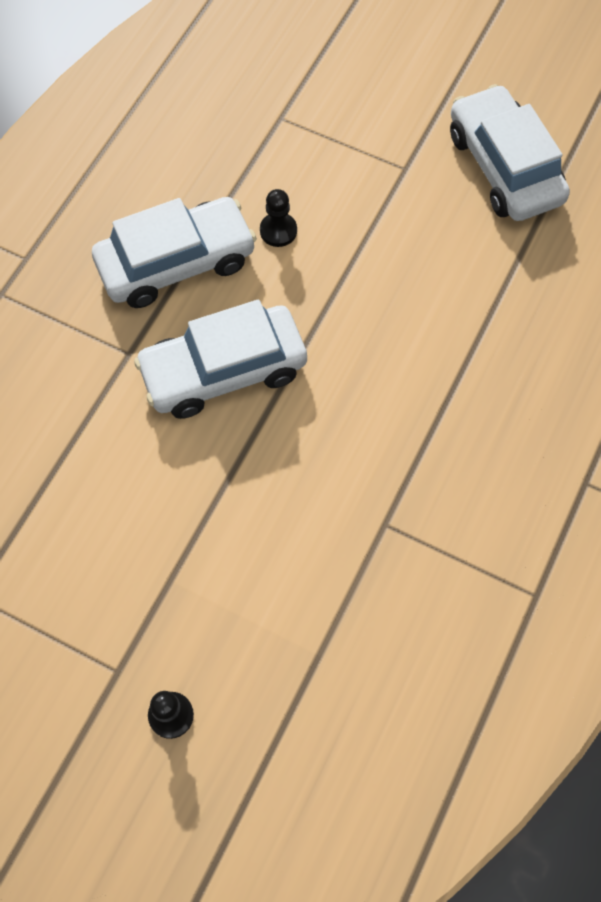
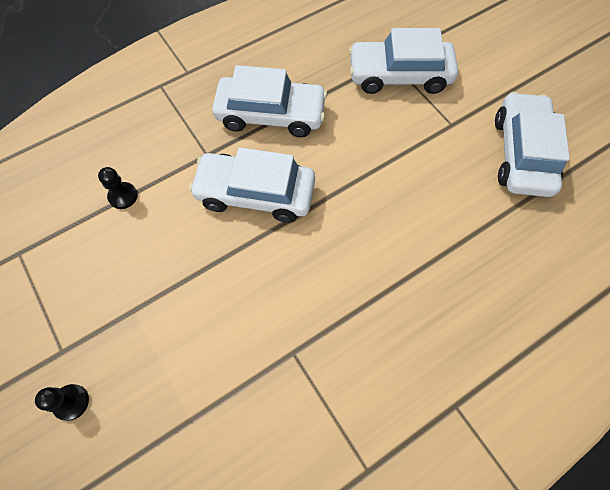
camera: 30 degrees right, 0 degrees up
black pawn [260,189,297,247] -> black pawn moved to [98,167,138,209]
none -> white car [349,28,458,94]

